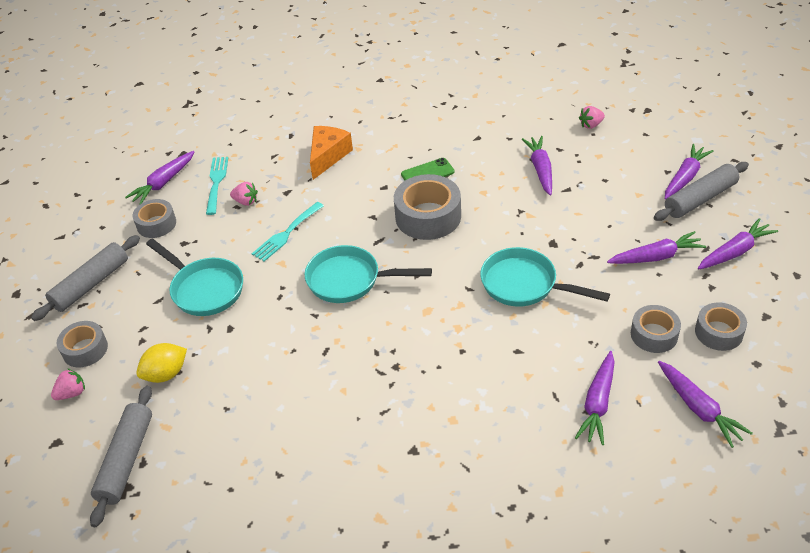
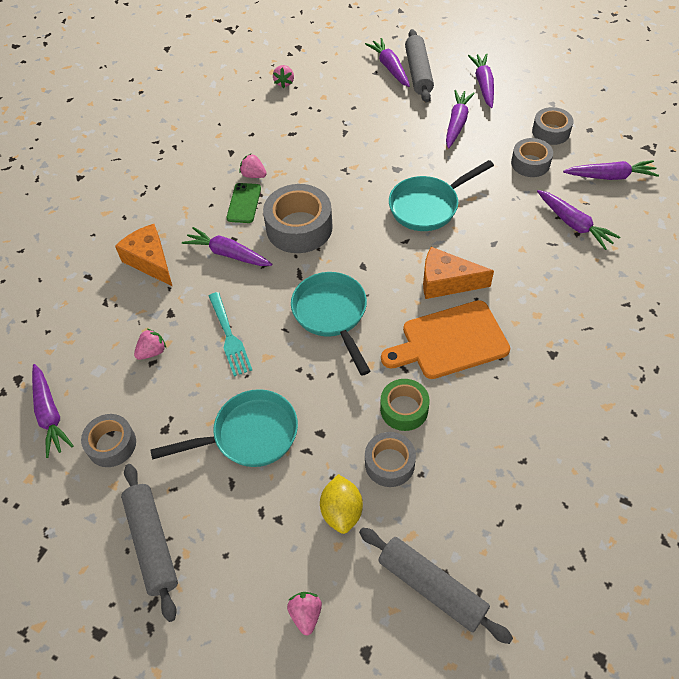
camera: 60 degrees left, 10 degrees up
grey tape [57,321,108,367] -> grey tape moved to [365,432,416,487]
turquoise fork [206,157,228,215] -> none
turquoise pan [305,245,432,303] -> turquoise pan turned 120 degrees clockwise [291,272,370,375]
purple carrot [522,136,552,196] -> purple carrot moved to [182,227,272,266]
none -> pink strawberry [239,153,267,178]
none -> green tape [380,379,430,431]
none -> orange cutting board [381,300,510,379]
none -> orange cheese [423,247,494,299]

